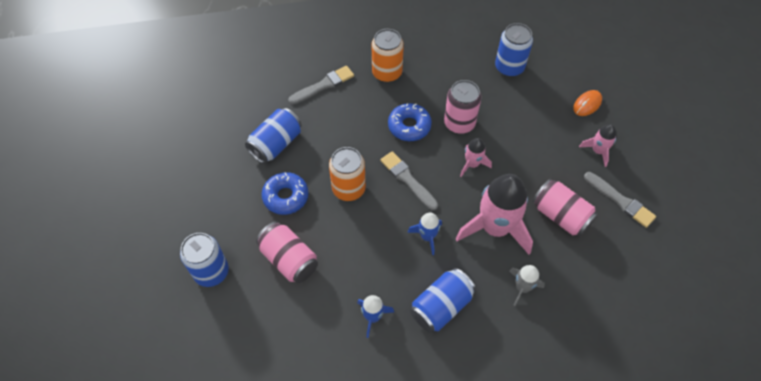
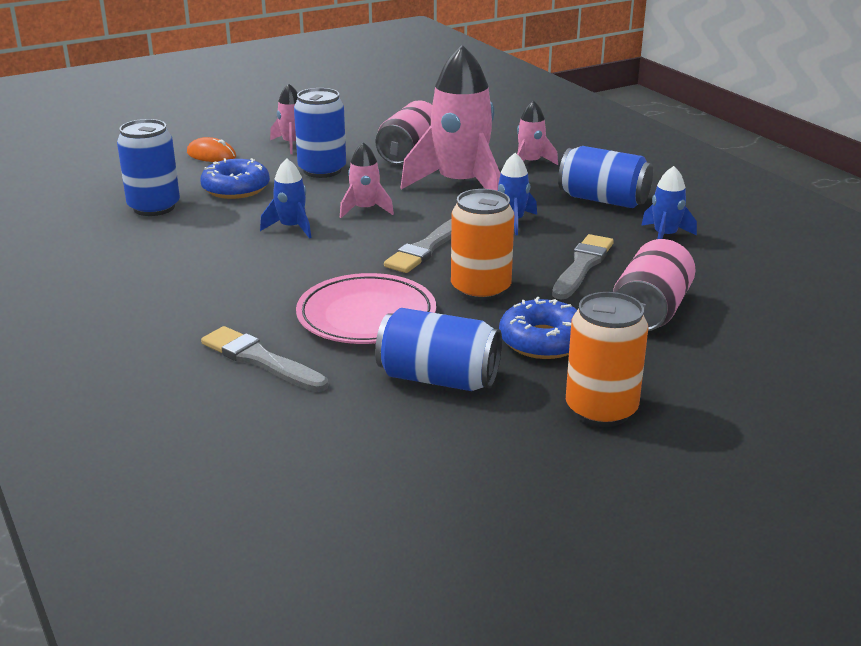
camera: 110 degrees left, 30 degrees down
blue can [180,233,229,287] -> blue can moved to [294,88,346,178]
orange can [372,29,404,83] -> orange can moved to [566,292,648,427]
blue donut [388,103,432,141] -> blue donut moved to [200,158,270,199]
pink can [444,80,481,134] -> blue rocket [260,159,312,239]
grey rocket [509,265,545,306] -> pink rocket [517,100,558,165]
grey brush [584,172,656,228] -> grey brush moved to [552,234,614,300]
none -> pink plate [296,273,436,344]

